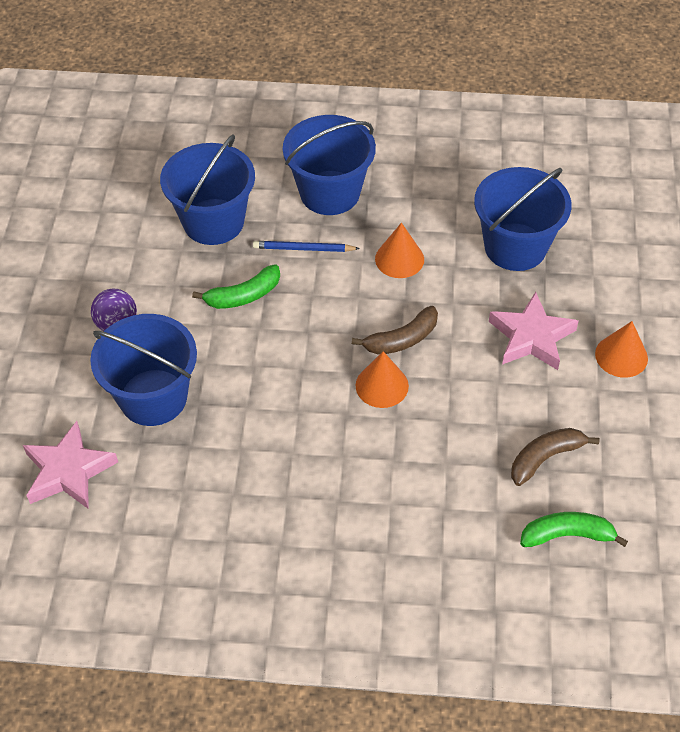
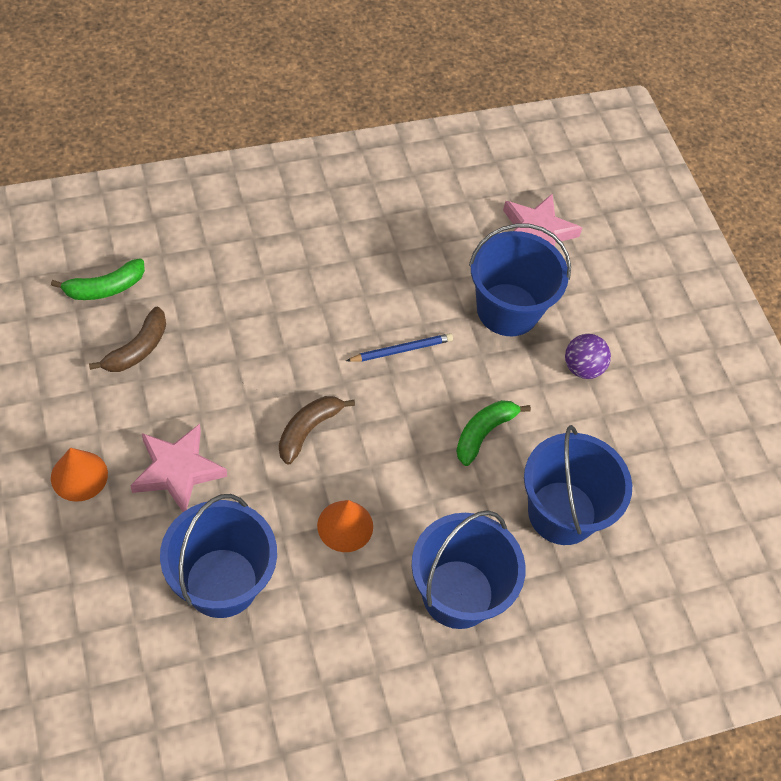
camera: 150 degrees right, 5 degrees up
blue pencil [253,241,360,252] -> blue pencil moved to [346,333,453,362]
orange cone [355,351,409,408] -> none

